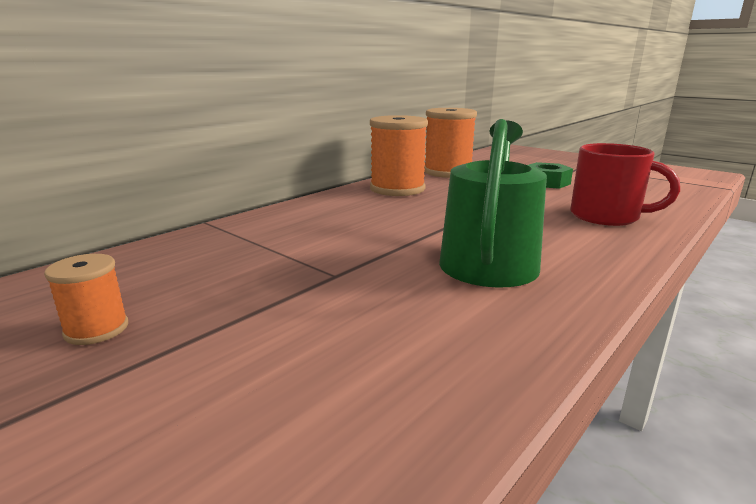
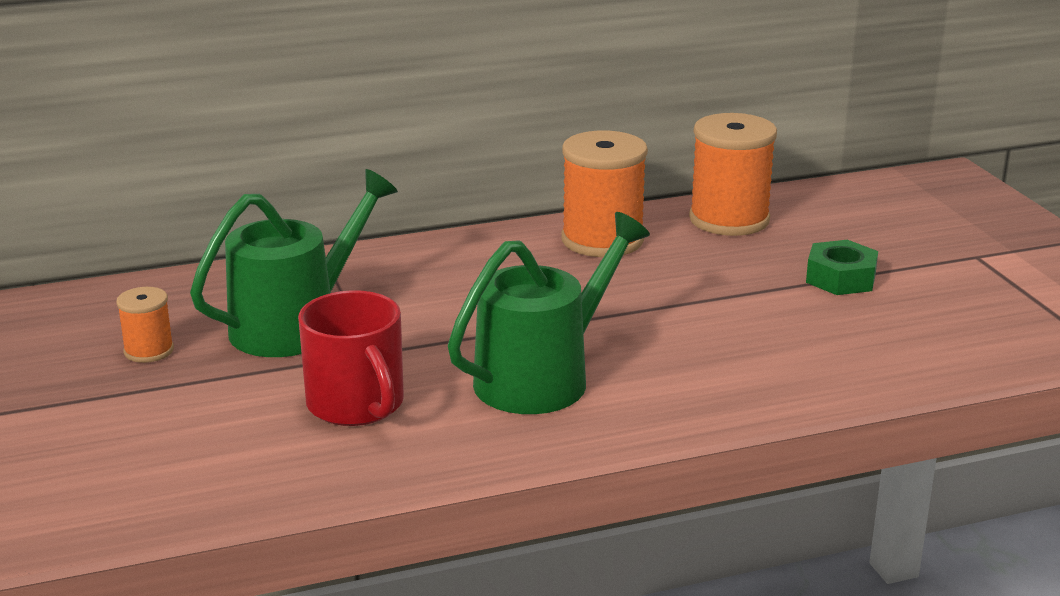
camera: 30 degrees right, 5 degrees up
red mug [570,143,680,226] -> red mug moved to [298,290,404,426]
none -> green watering can [190,169,398,357]

